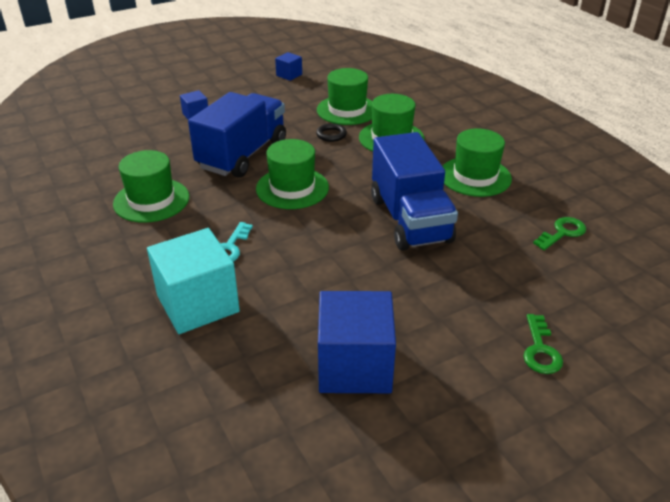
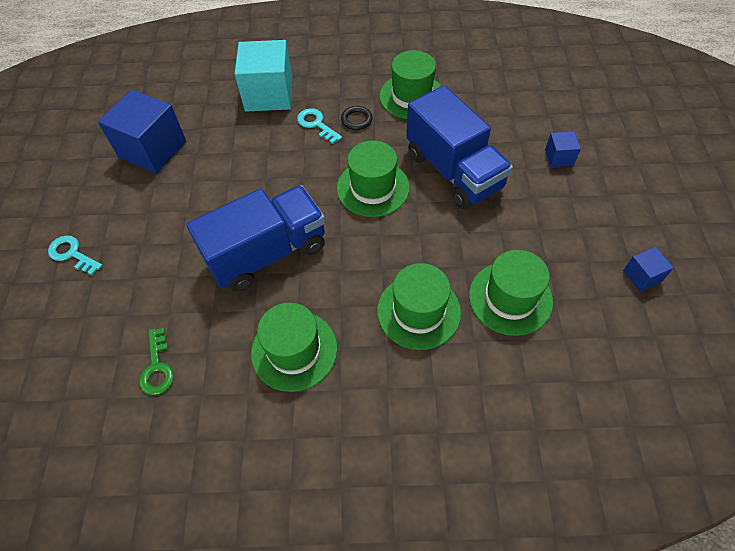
camera: 120 degrees right, 20 degrees up
black ring [316,123,347,142] -> black ring moved to [341,106,372,130]
blue truck [371,132,458,251] -> blue truck turned 135 degrees clockwise [186,185,326,292]
green key [524,314,563,374] -> turquoise key [48,235,103,275]

